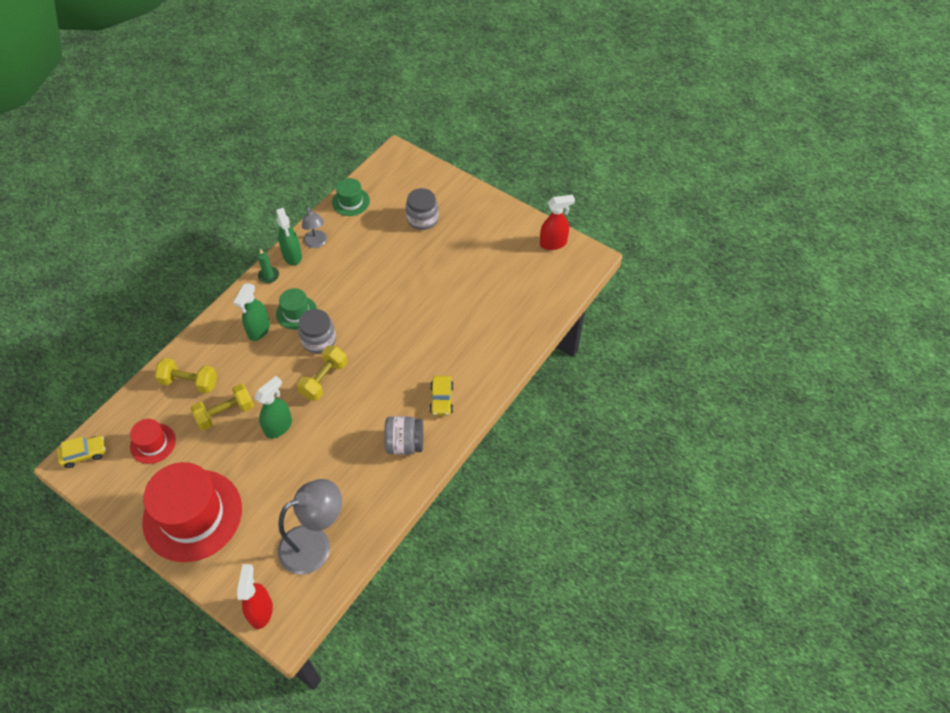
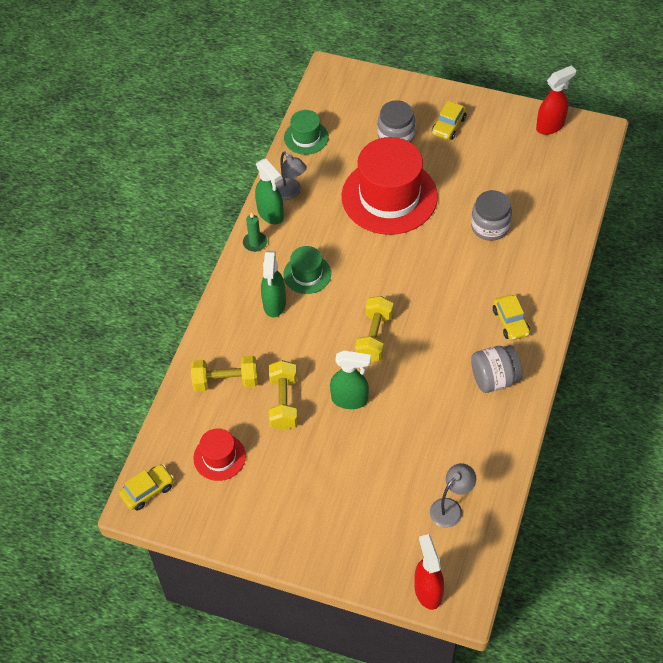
camera: 15 degrees left, 0 degrees up
red hat [142,462,242,562] -> red hat moved to [342,137,438,235]
yellow dumbbell [190,384,254,430] -> yellow dumbbell turned 45 degrees counterclockwise [269,360,297,430]
green spray bottle [254,376,292,439] -> green spray bottle turned 75 degrees clockwise [330,351,371,409]
grey lamp [278,479,342,575] -> grey lamp [430,463,476,528], size x0.56
grey jar [298,309,336,353] -> grey jar moved to [471,190,512,241]
none -> yellow car [432,101,466,140]

